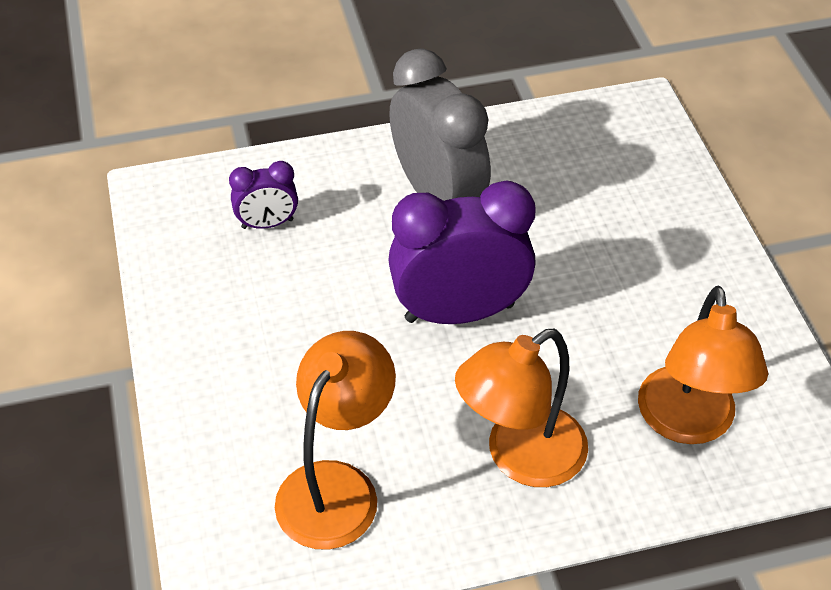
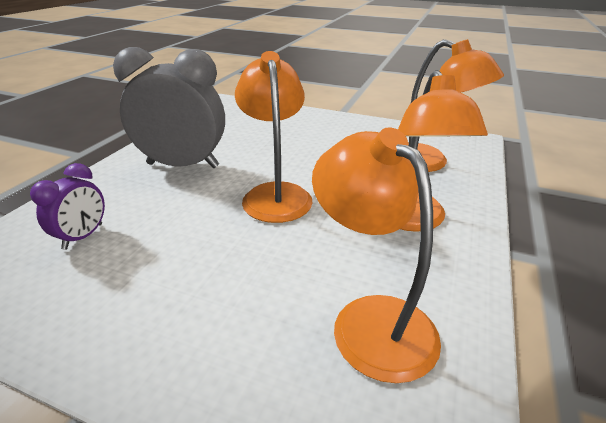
camera: 55 degrees left, 15 degrees down
purple clock [388,180,536,324] -> orange lamp [235,51,313,223]

